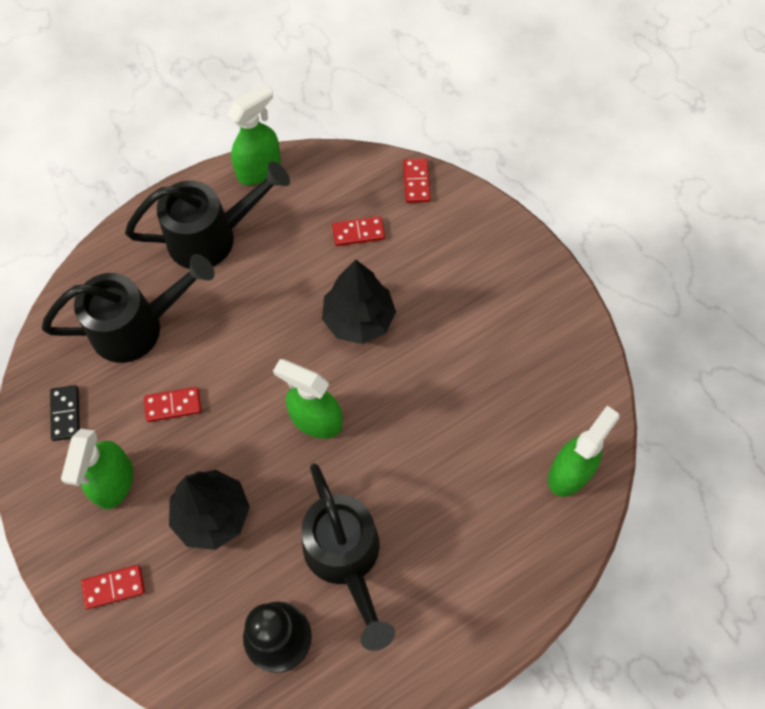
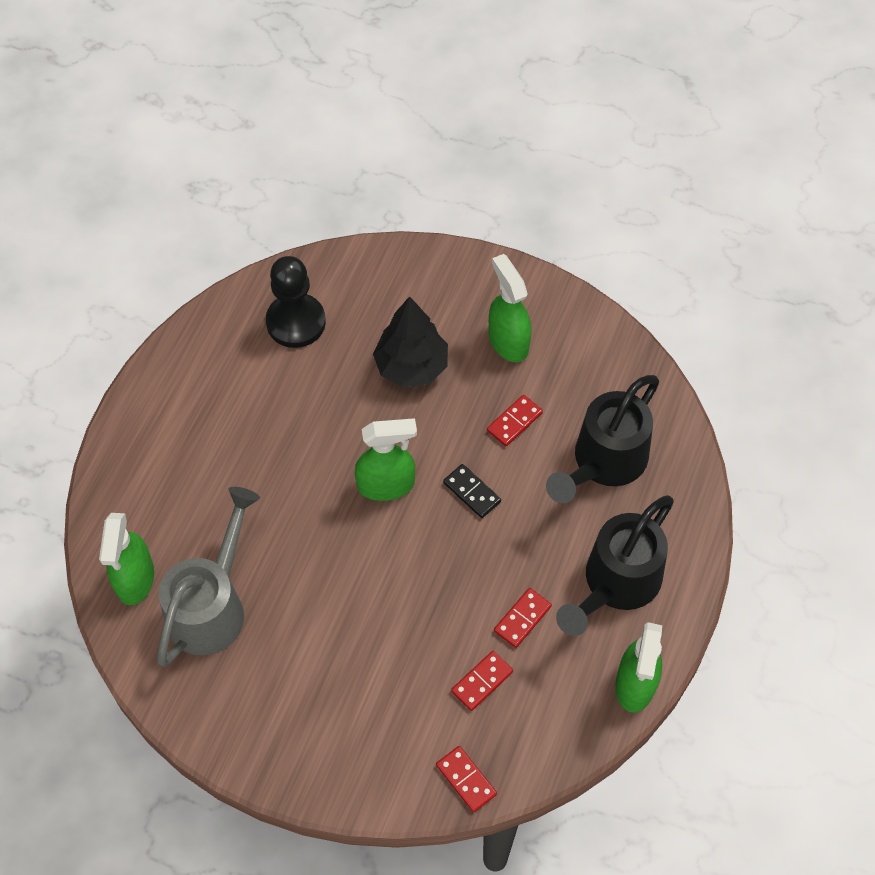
camera: 145 degrees right, 5 degrees down
black domino [50,385,80,441] -> black domino moved to [443,464,501,518]
red domino [81,565,145,609] -> red domino moved to [494,588,552,648]
black watering can [302,463,395,651] -> none
black tree [322,259,396,344] -> none
none -> grey watering can [157,487,260,667]

